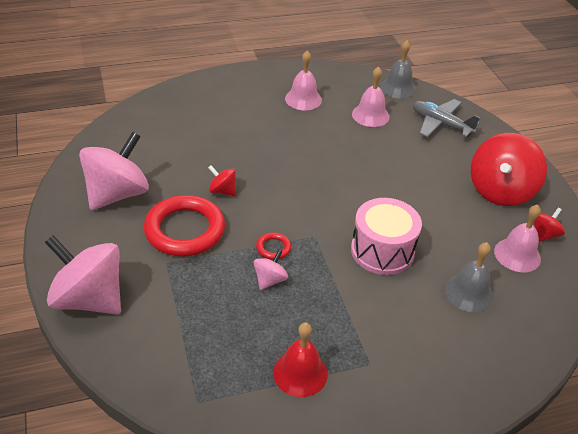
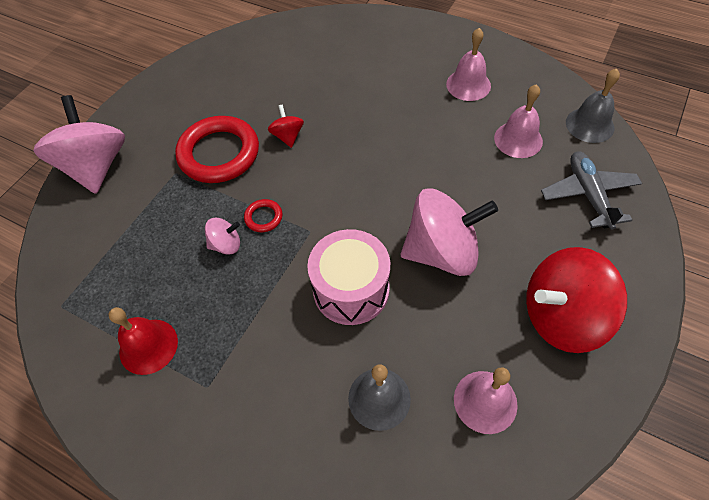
camera: 50 degrees right, 15 degrees up
pink spinning top [79,132,149,210] -> pink spinning top moved to [401,188,498,276]
red spinning top [534,207,565,242] -> none

